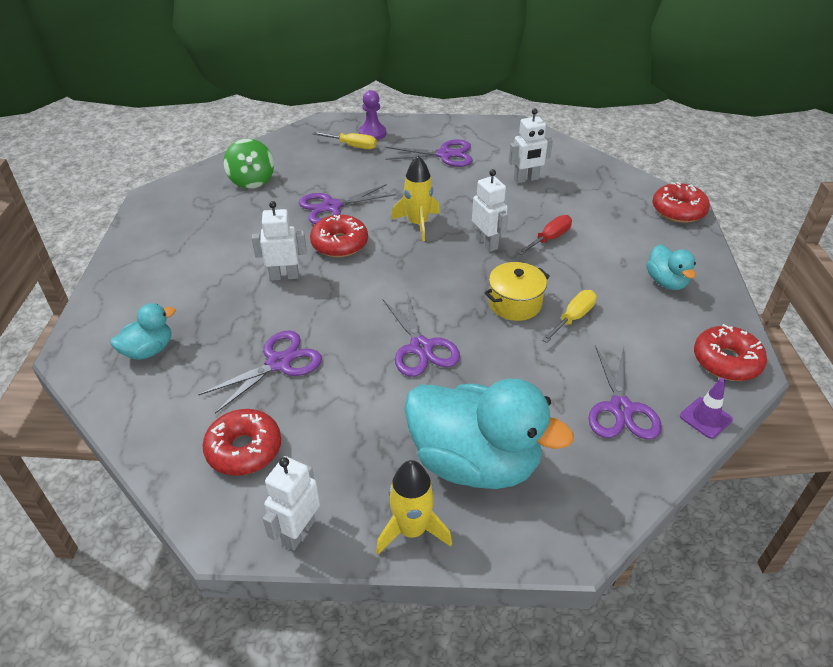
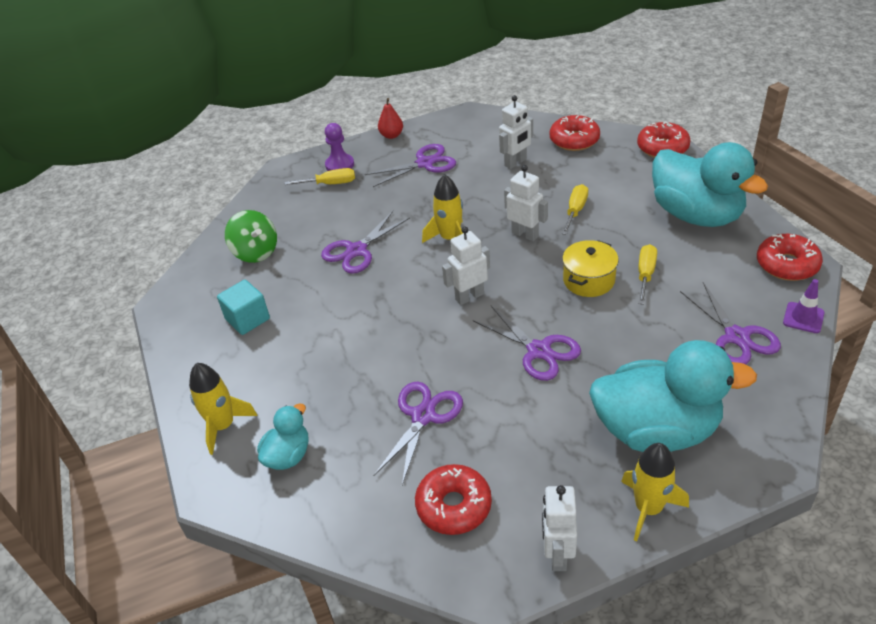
camera: 20 degrees left, 0 degrees up
white robot [252,201,307,281] -> white robot moved to [442,227,490,305]
red donut [310,215,368,257] -> red donut moved to [550,115,600,151]
red screwdriver [517,215,572,255] -> yellow screwdriver [562,184,588,235]
turquoise duck [646,244,696,290] -> turquoise duck [652,142,768,227], size x2.09
none -> yellow rocket [189,363,258,455]
none -> turquoise cube [217,280,270,335]
none -> red pear [378,98,403,139]

